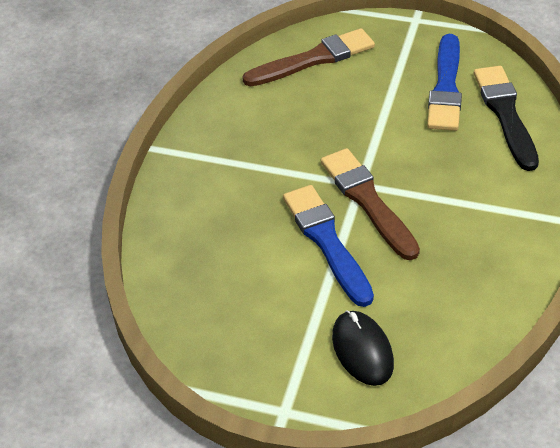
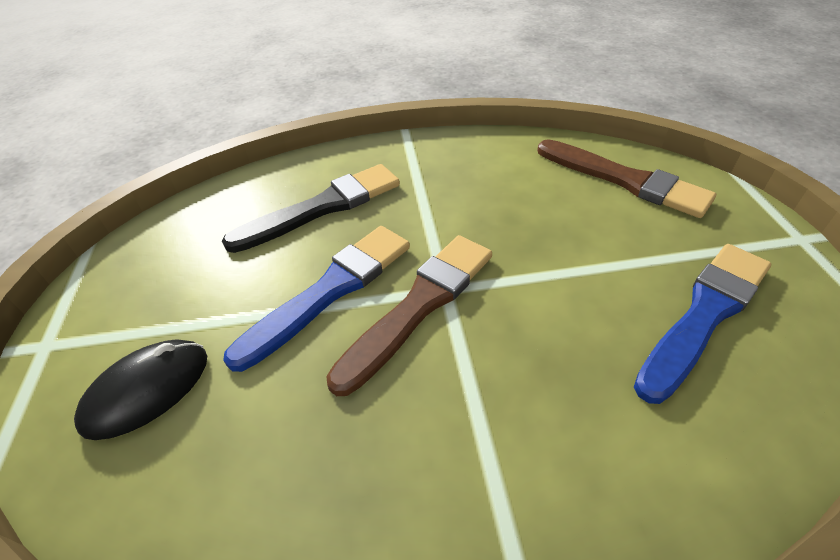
camera: 65 degrees right, 0 degrees up
blue brush [427,34,462,131] -> blue brush turned 150 degrees clockwise [634,244,771,404]
black brush [474,66,539,171] -> black brush moved to [222,164,400,253]

